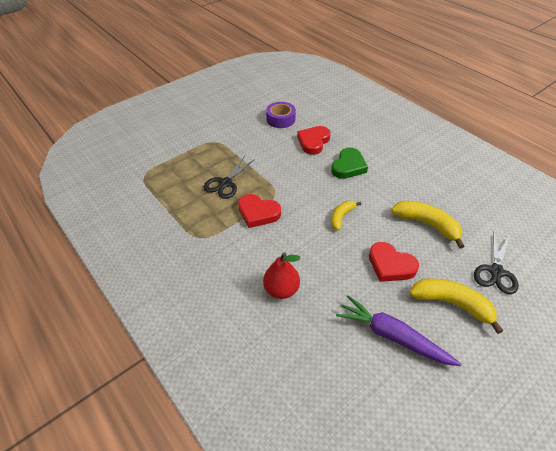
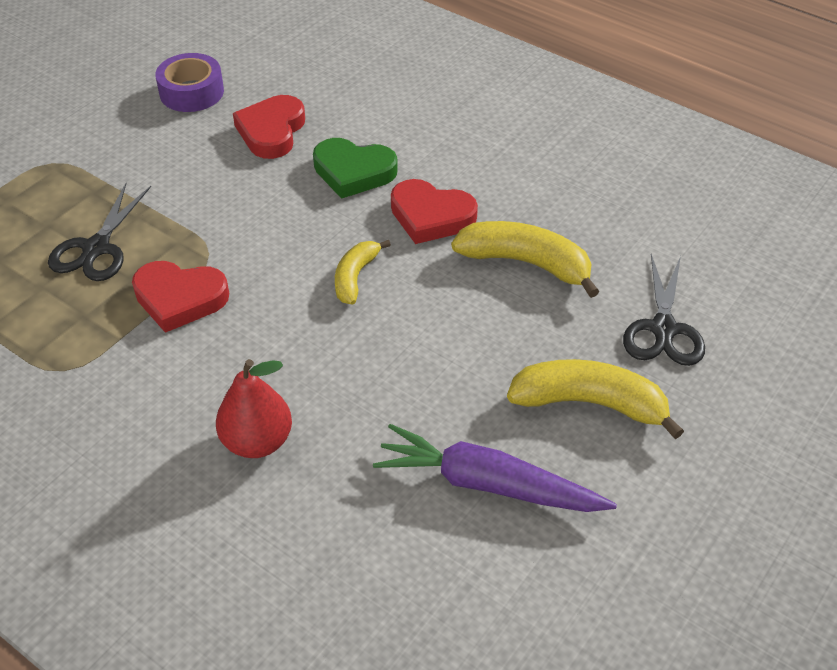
camera: 15 degrees left, 0 degrees up
green heart [331,147,368,179] -> green heart turned 90 degrees clockwise [313,138,398,199]
red heart [369,242,419,282] -> red heart moved to [391,179,478,244]

